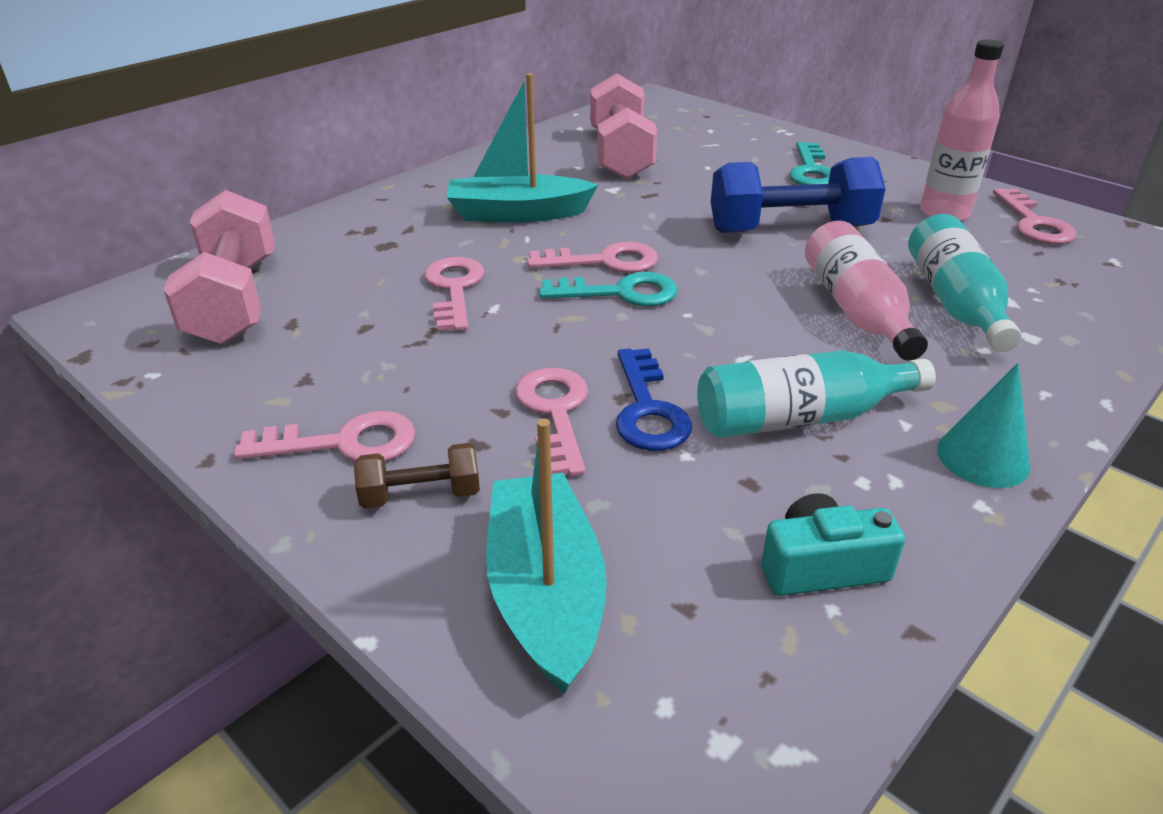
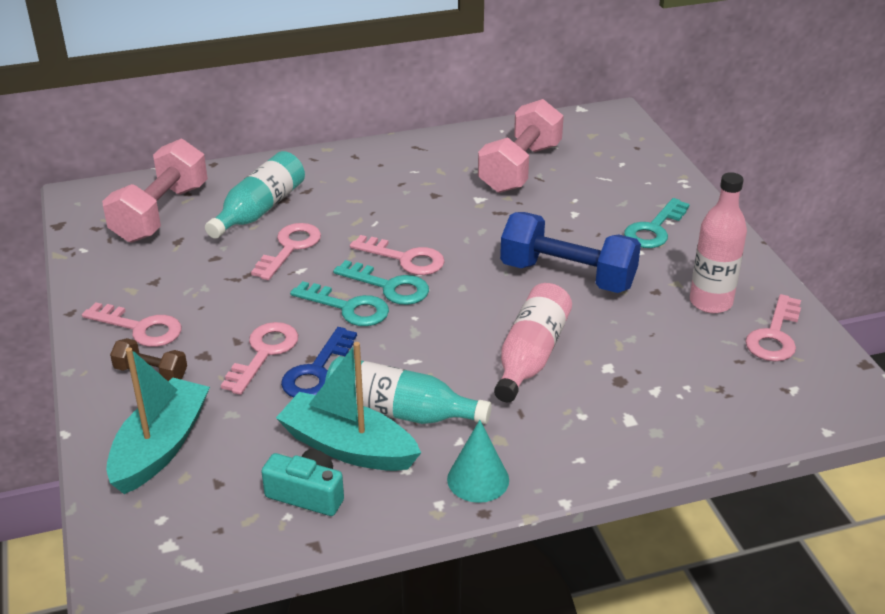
camera: 30 degrees right, 0 degrees up
turquoise boat [447,73,598,222] -> turquoise boat moved to [276,342,421,471]
turquoise bottle [908,214,1022,352] -> turquoise bottle moved to [205,151,305,239]
none -> turquoise key [290,281,389,326]

